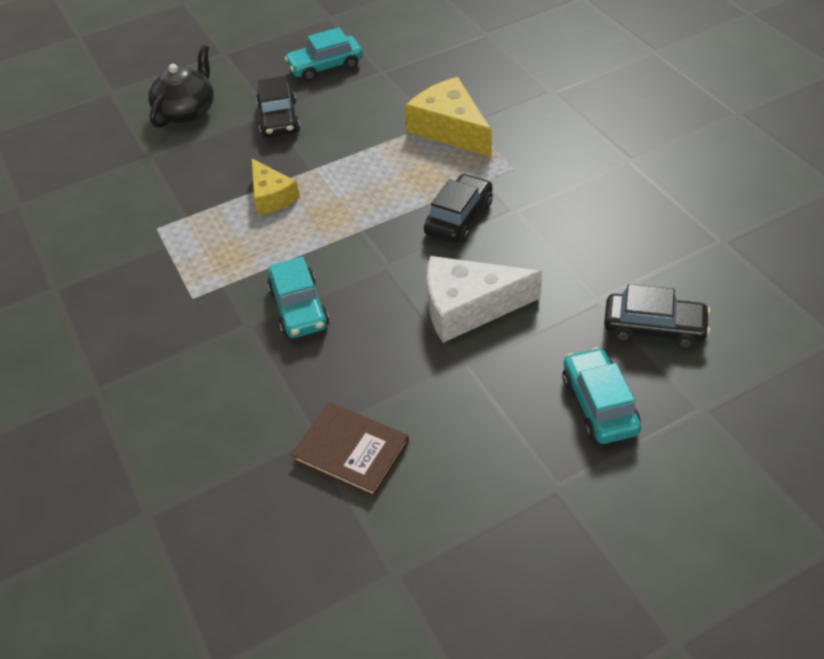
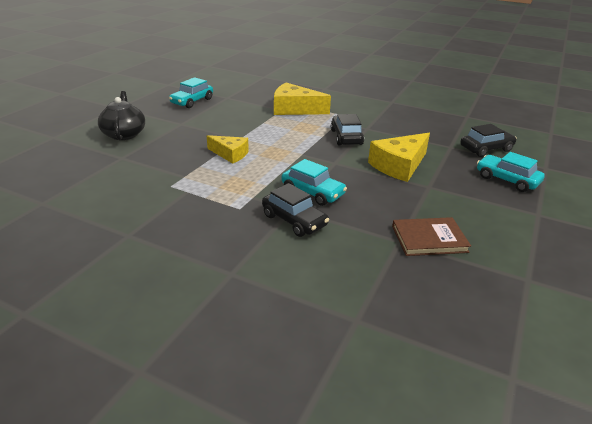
camera: 40 degrees left, 15 degrees down
black car [256,76,300,137] -> black car moved to [262,183,329,237]
white cheese [427,256,542,343] -> yellow cheese [368,133,430,182]

